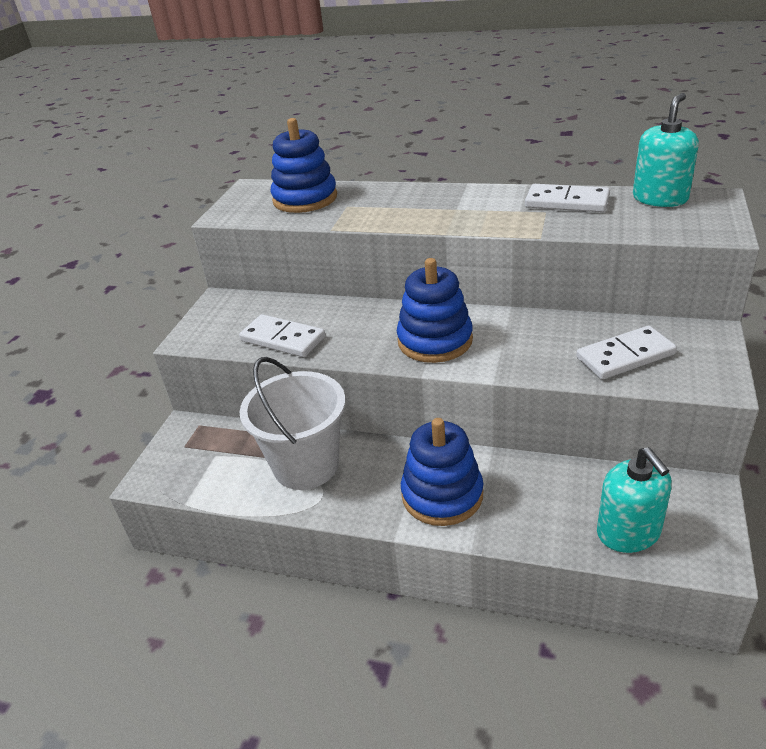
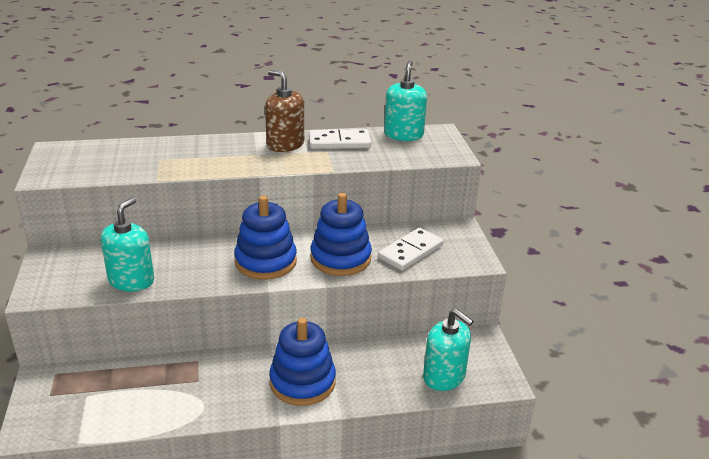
camera: 30 degrees left, 5 degrees down
white domino [239,314,325,357] -> turquoise soap dispenser [101,197,154,292]
white bucket [240,357,346,490] -> none
blue stacking toy [271,118,337,213] -> blue stacking toy moved to [310,193,372,276]
none -> brown soap dispenser [265,70,304,152]

